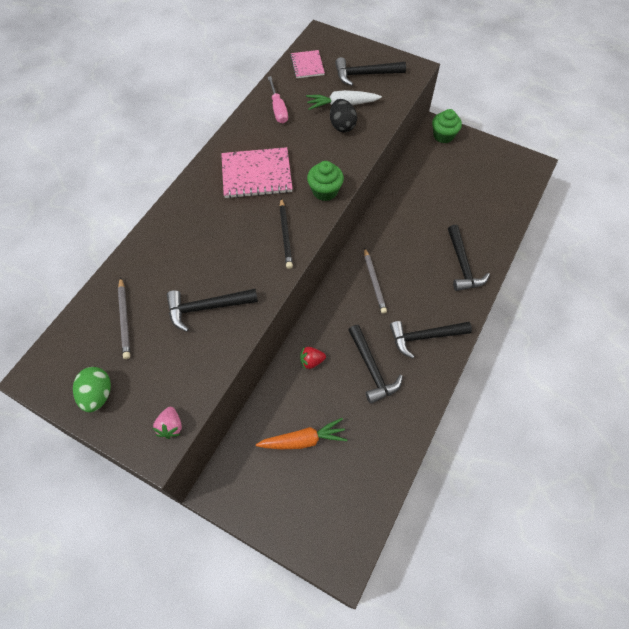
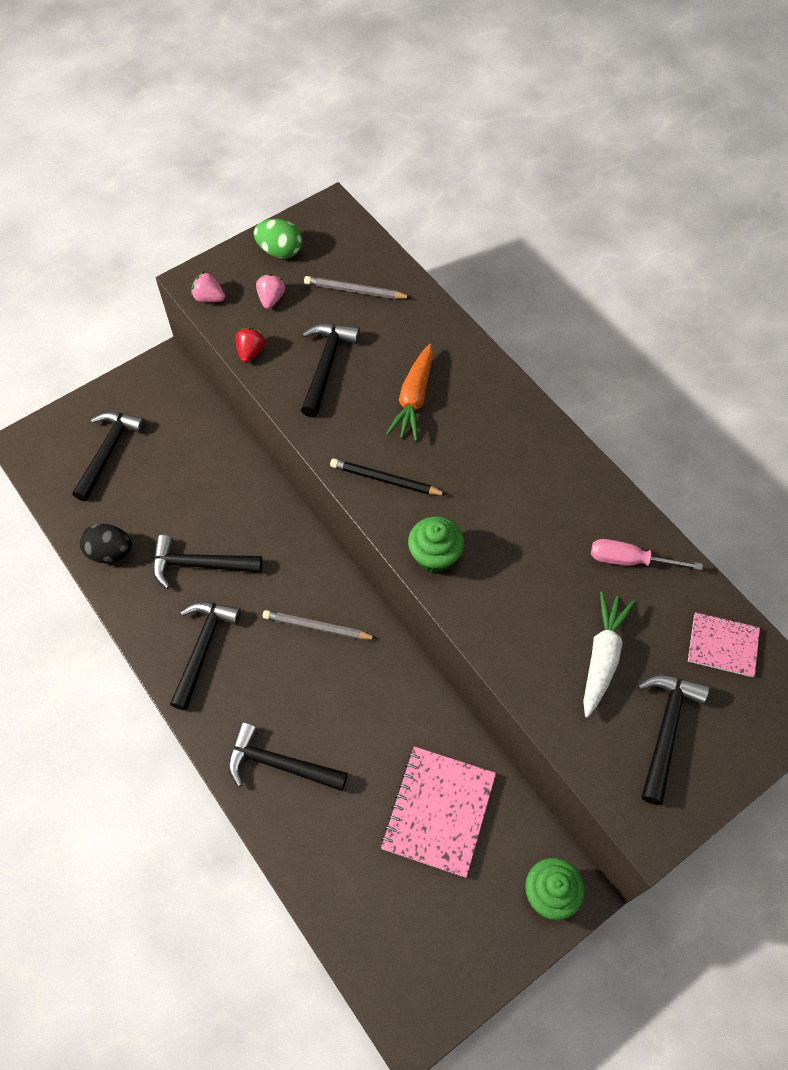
camera: 115 degrees right, 0 degrees up
pink notebook [221,147,293,199] -> pink notebook moved to [381,747,496,878]
orange carrot [256,418,348,449] -> orange carrot moved to [386,344,433,441]
red strawberry [300,347,326,369] -> red strawberry moved to [235,327,266,363]
black egg [330,99,357,132] -> black egg moved to [80,523,132,563]
none -> black hammer [72,412,146,501]
none -> pink strawberry [256,274,285,309]

